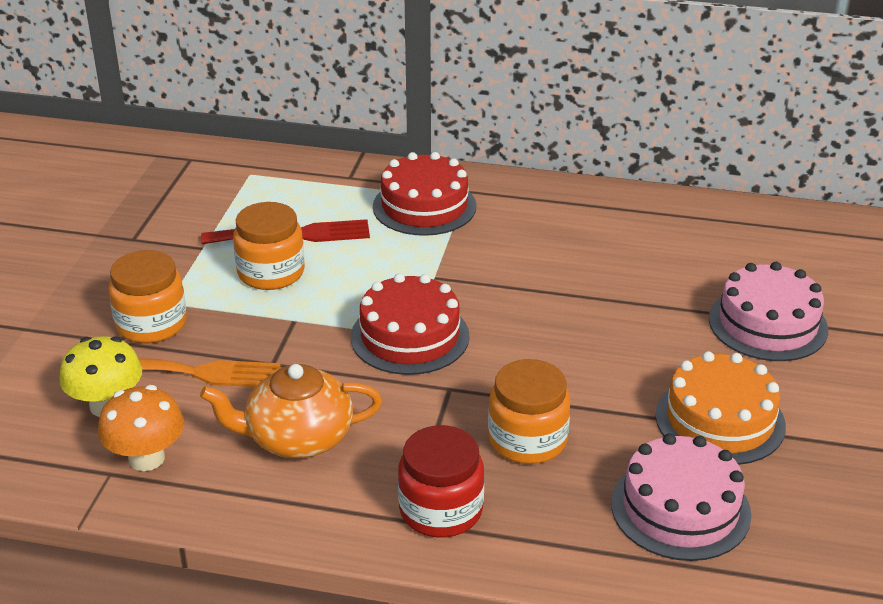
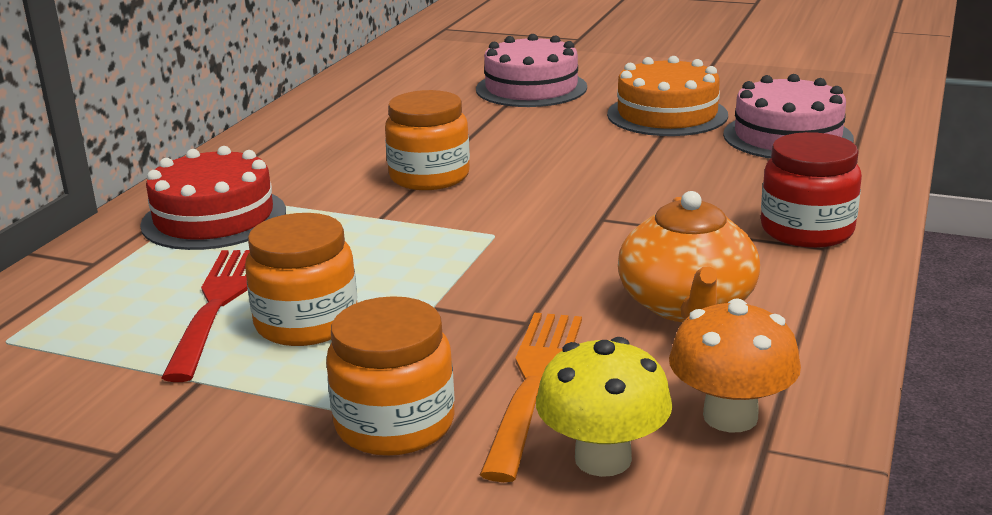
camera: 80 degrees left, 10 degrees down
red cake [351,273,469,375] -> none
orange jar [488,359,570,464] -> orange jar moved to [385,90,470,190]

